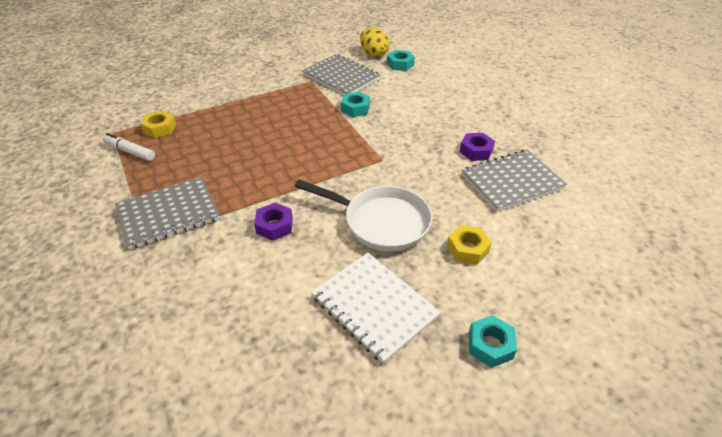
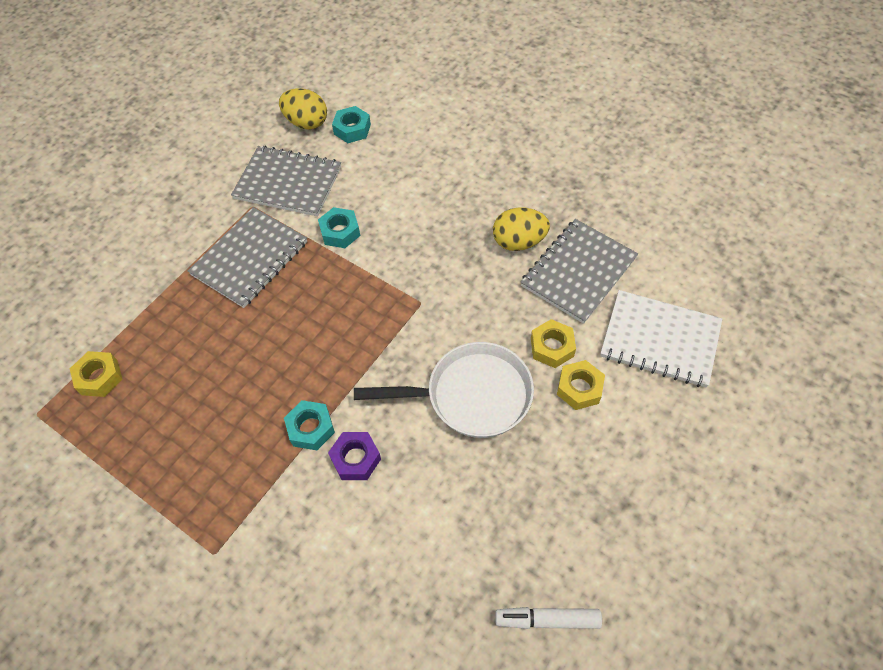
camera: 25 degrees left, 15 degrees up
white marker [103,133,155,161] -> white marker moved to [495,607,602,629]
grey notebook [115,177,220,250] -> grey notebook moved to [188,207,307,308]
white notebook [311,253,441,364] -> white notebook moved to [600,290,722,388]
purple nut [460,133,495,161] -> yellow egg [493,207,550,251]
turquoise nut [469,315,517,368] -> turquoise nut moved to [284,400,335,450]
none -> yellow nut [531,319,576,368]

